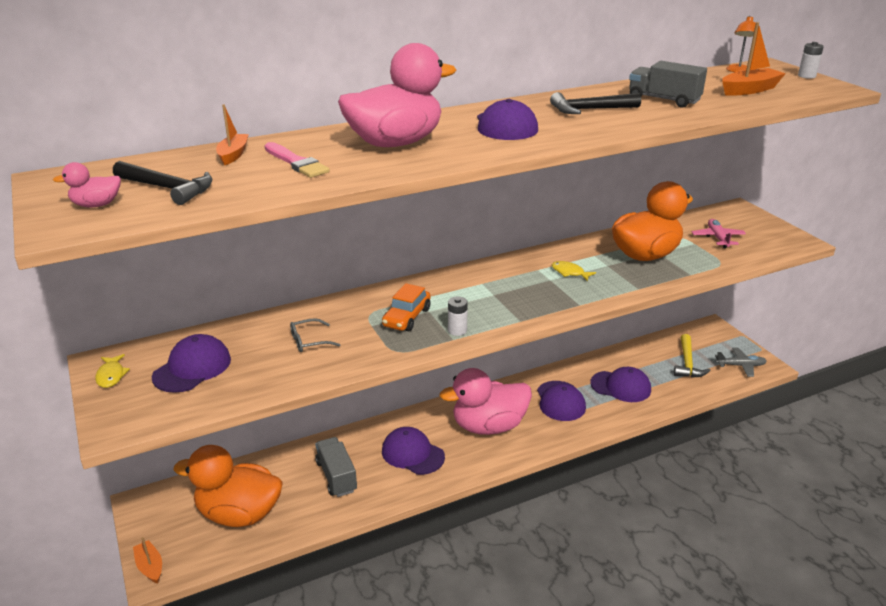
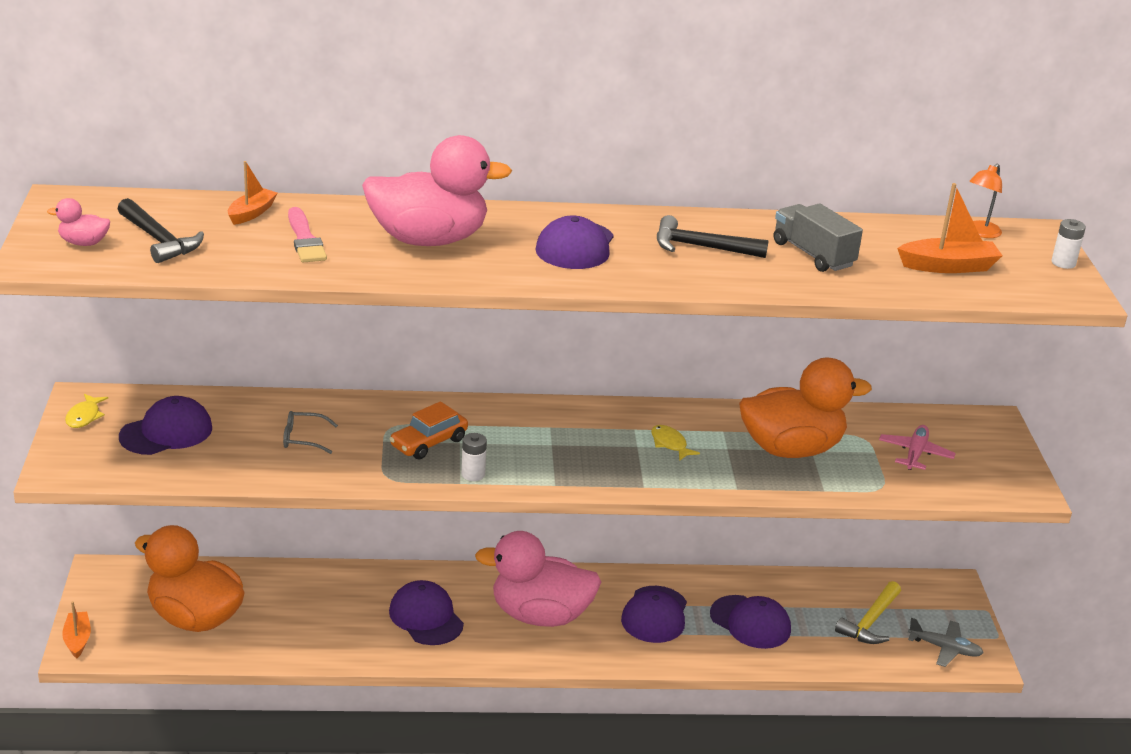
camera: 20 degrees right, 0 degrees up
grey truck [315,437,357,497] -> none

